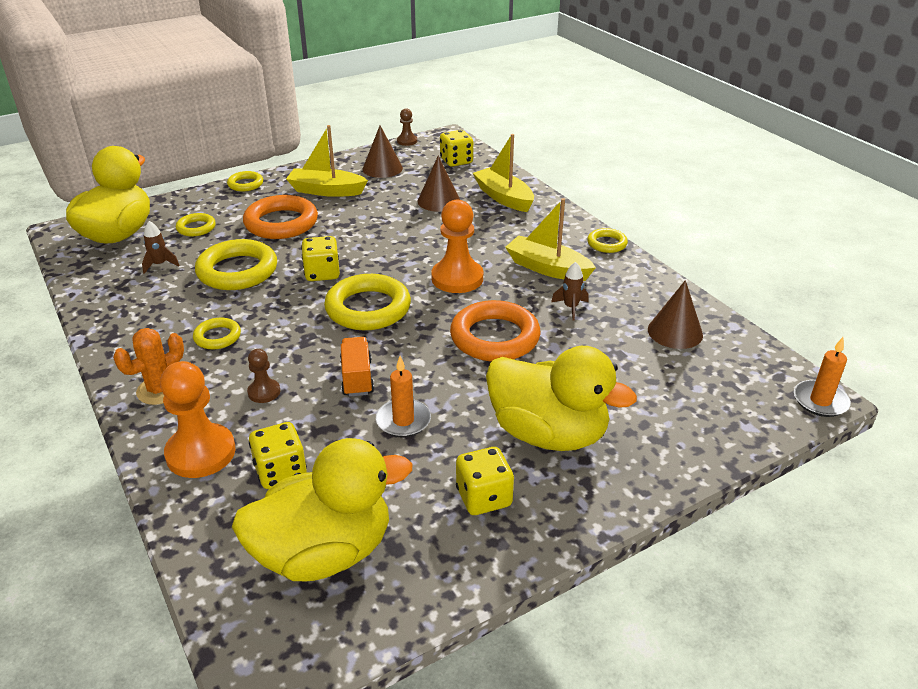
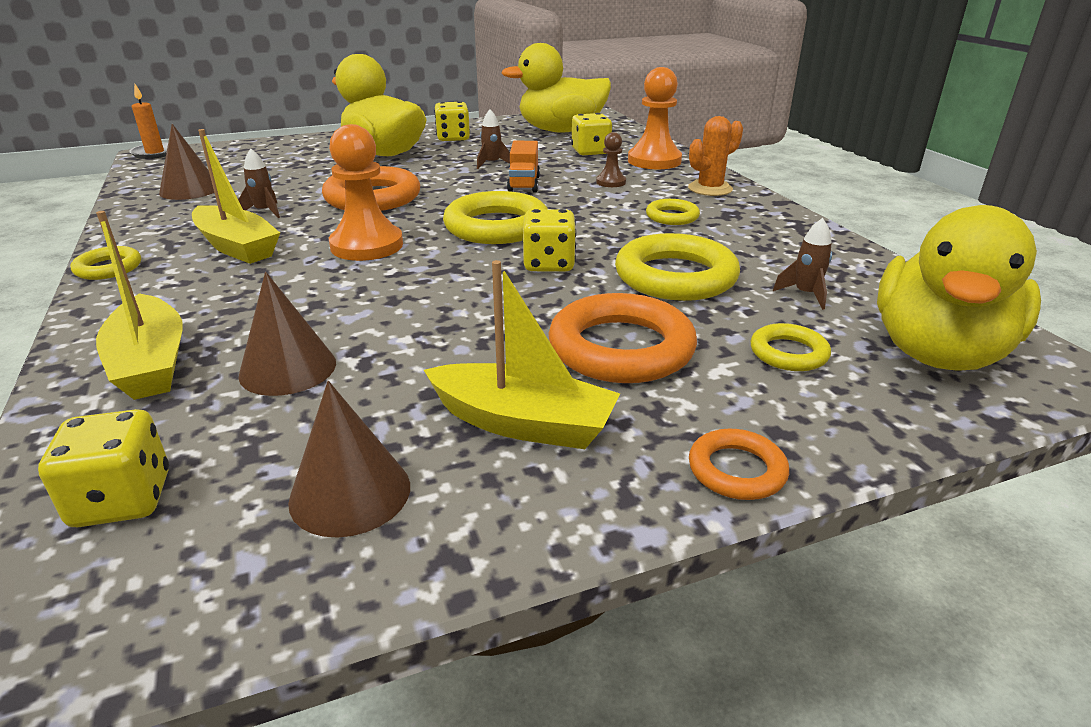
camera: 170 degrees left, 5 degrees down
yellow ring [227,171,263,191] -> orange ring [689,429,789,500]
orange candle [376,356,431,437] -> brown rocket [477,110,510,169]
brown pawn [397,108,417,146] -> none

